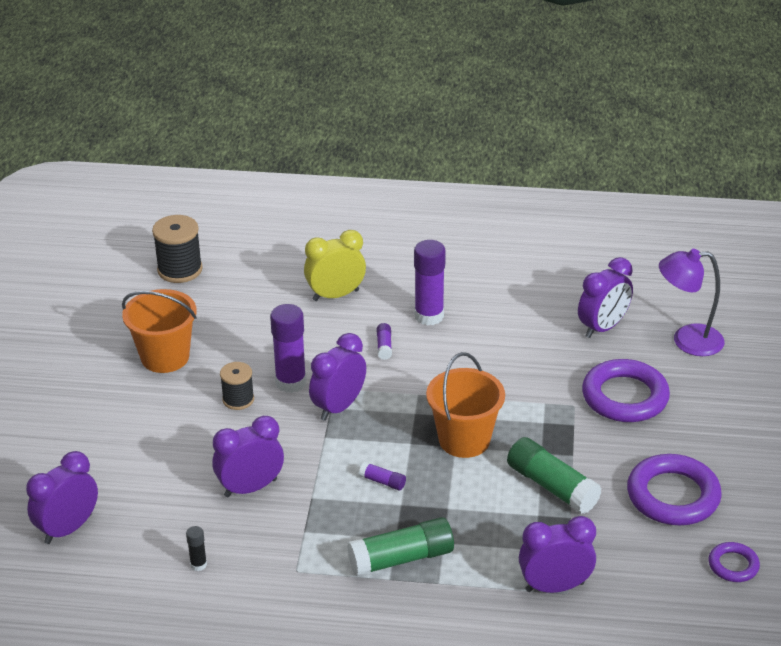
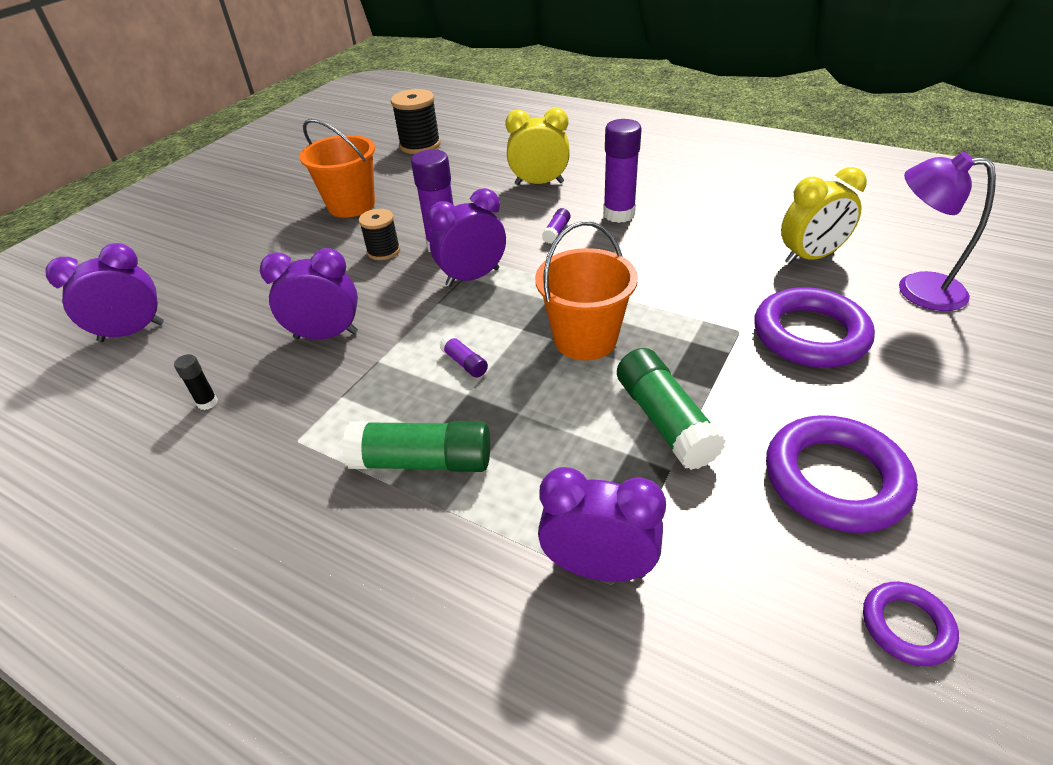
camera: 25 degrees right, 5 degrees up
purple clock [578,257,633,338] -> yellow clock [781,167,867,264]

